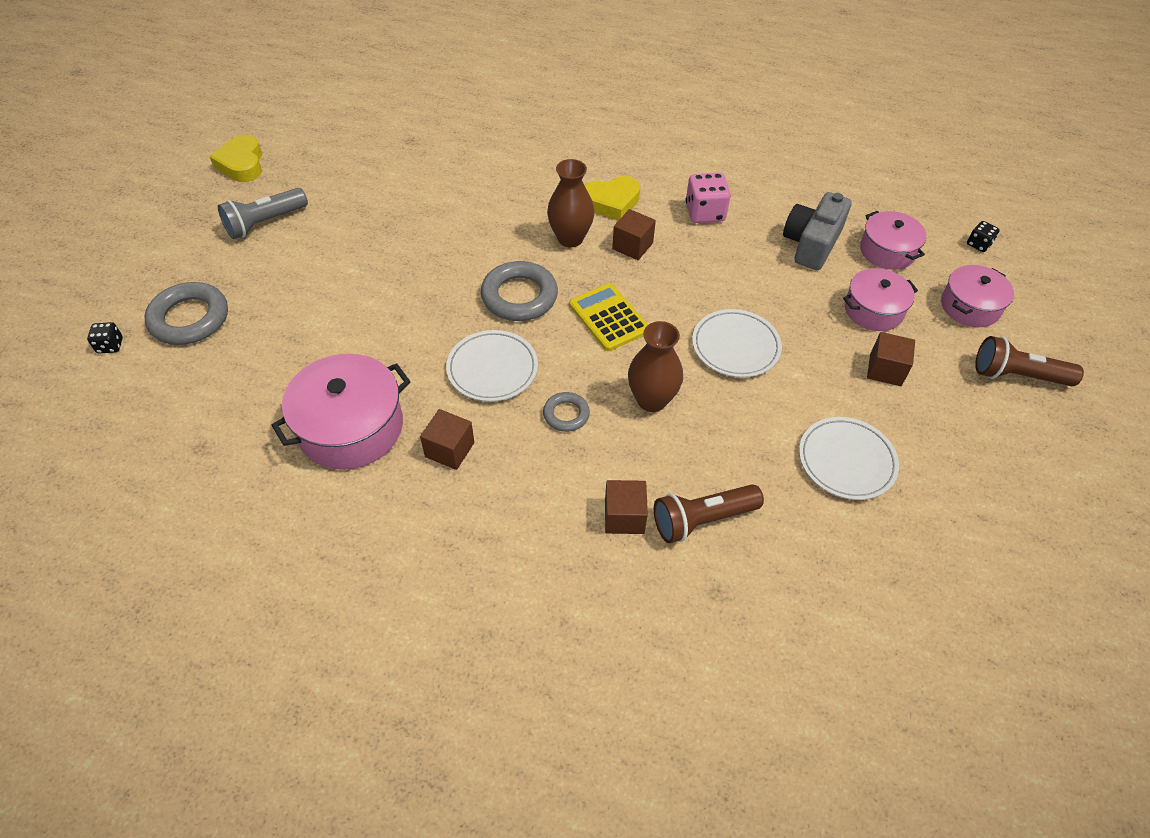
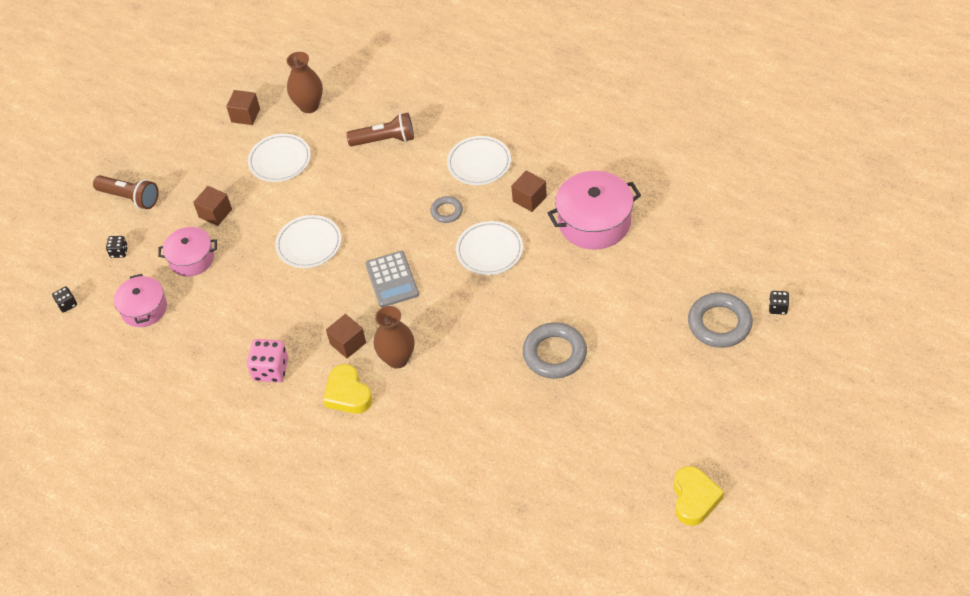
camera: 160 degrees left, 0 degrees up
grey flashlight [218,188,308,239] -> none
grey ring [481,261,558,321] -> grey ring moved to [523,322,587,379]
yellow calculator [569,283,648,351] -> grey calculator [365,251,419,307]
yellow heart [584,176,640,221] -> yellow heart turned 120 degrees counterclockwise [323,364,372,414]
brown cube [605,480,648,534] -> brown cube moved to [226,90,260,125]
brown vase [628,321,683,412] -> brown vase moved to [287,52,323,113]
grey camera [783,192,852,270] -> none
pink pot [941,265,1014,327] -> black dice [106,236,128,258]
none -> white plate [447,136,511,185]

